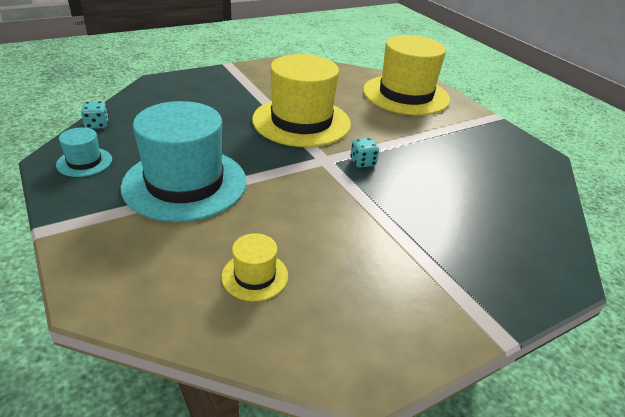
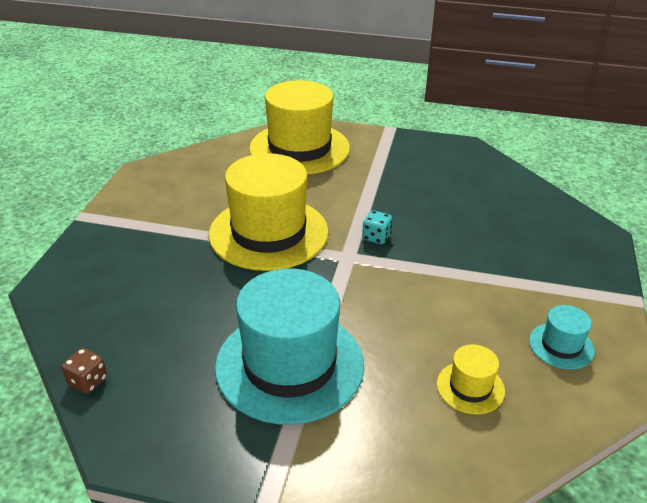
camera: 45 degrees left, 0 degrees up
turquoise hat [56,127,112,177] -> turquoise hat moved to [529,305,595,369]
turquoise dice [81,101,109,129] -> brown dice [62,348,107,394]

